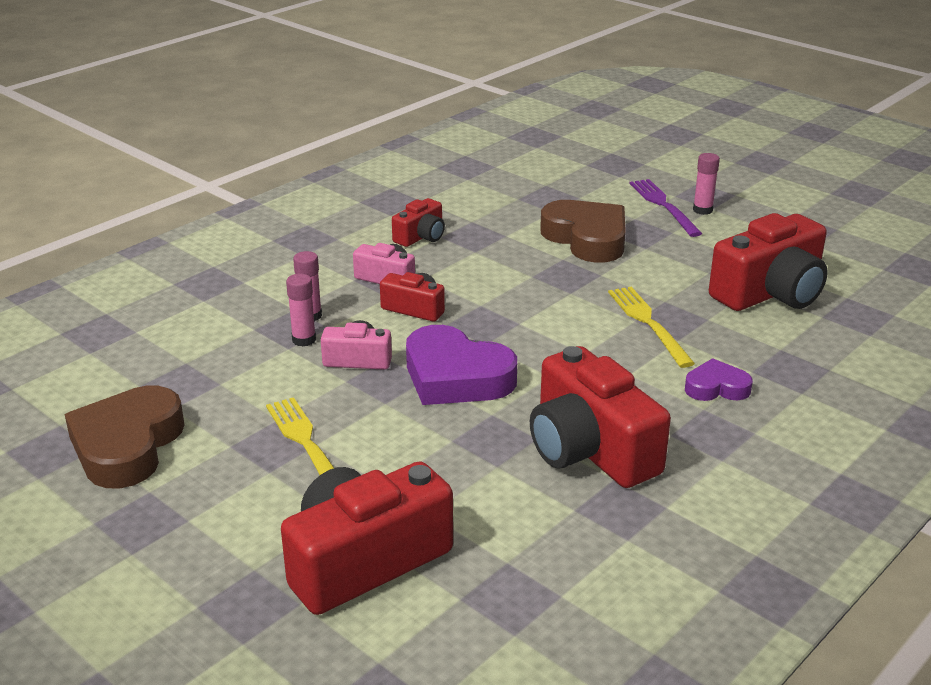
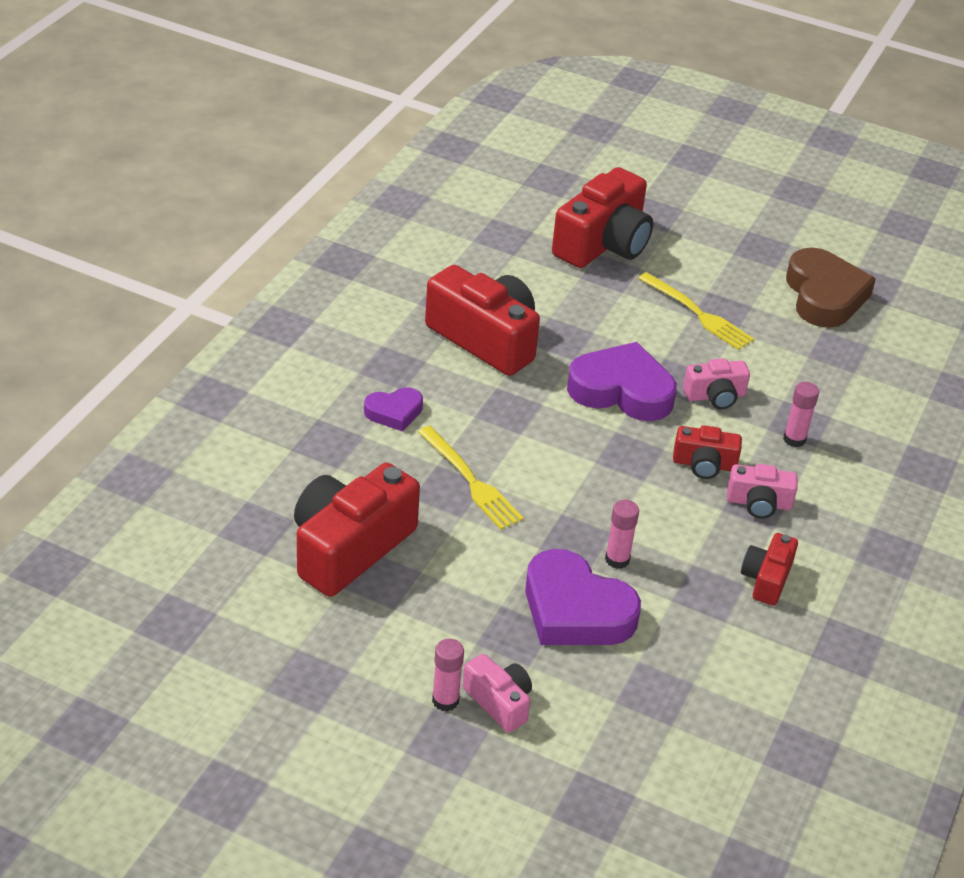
camera: 160 degrees right, 10 degrees up
pink glue stick [286,274,316,346] -> pink glue stick moved to [605,500,639,569]
brown heart [540,200,626,263] -> purple heart [525,549,641,645]
purple fork [629,179,703,237] -> pink camera [463,654,532,733]

